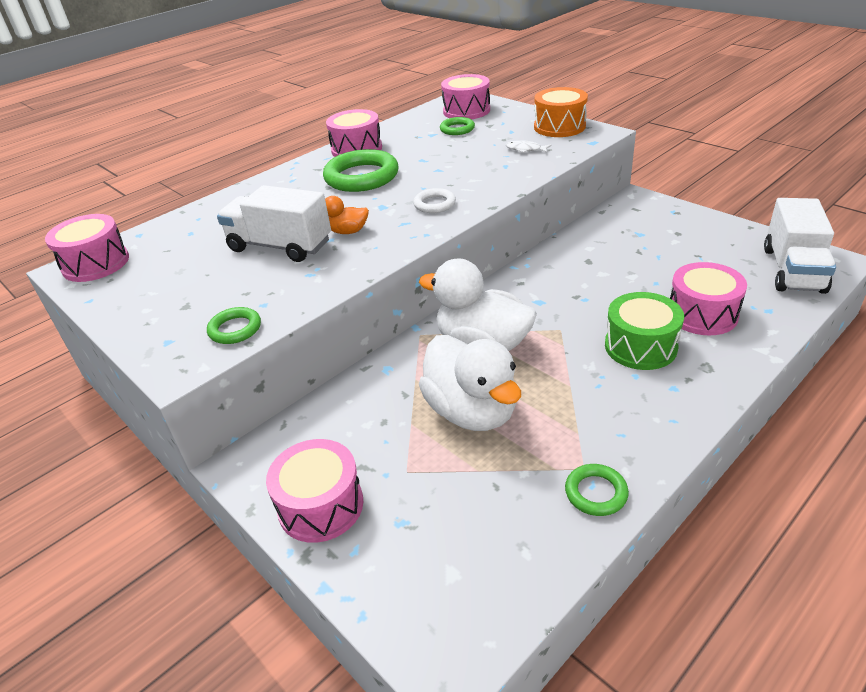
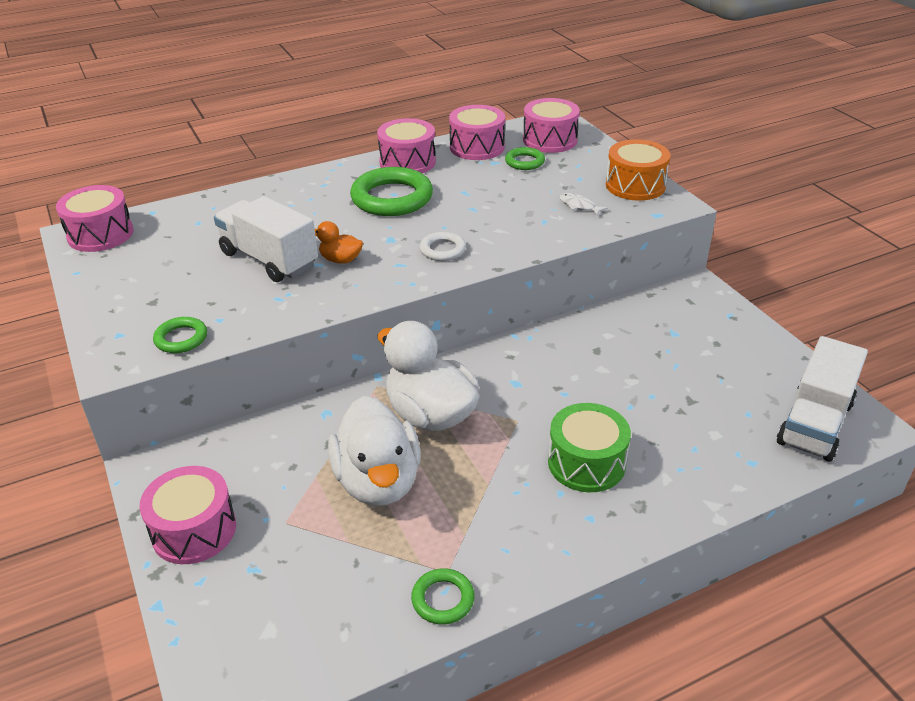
camera: 15 degrees right, 0 degrees up
pink drum [670,262,747,335] -> pink drum moved to [449,105,505,160]

